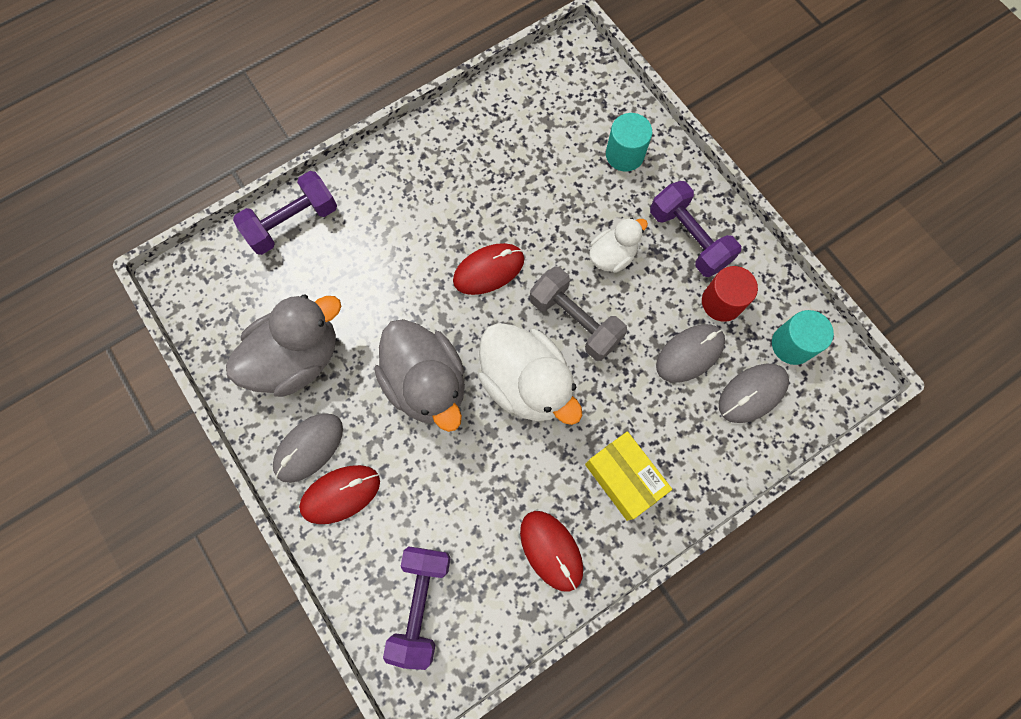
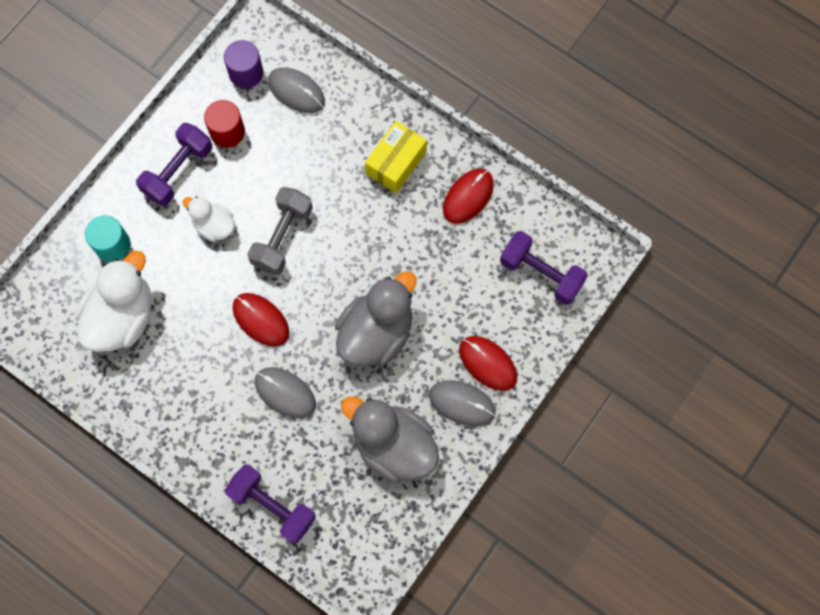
camera: 110 degrees left, 0 degrees up
purple dumbbell [383,547,451,670] -> purple dumbbell turned 45 degrees clockwise [500,231,588,305]
white duck [478,323,583,425] -> white duck moved to [75,251,152,352]
grey mouse [656,324,725,383] -> grey mouse moved to [255,367,316,419]
turquoise cylinder [772,310,834,365] -> purple cylinder [224,40,263,88]

